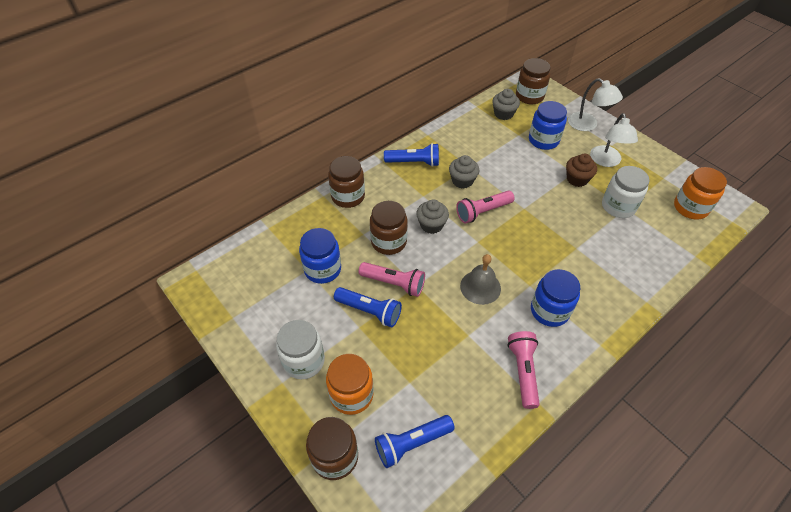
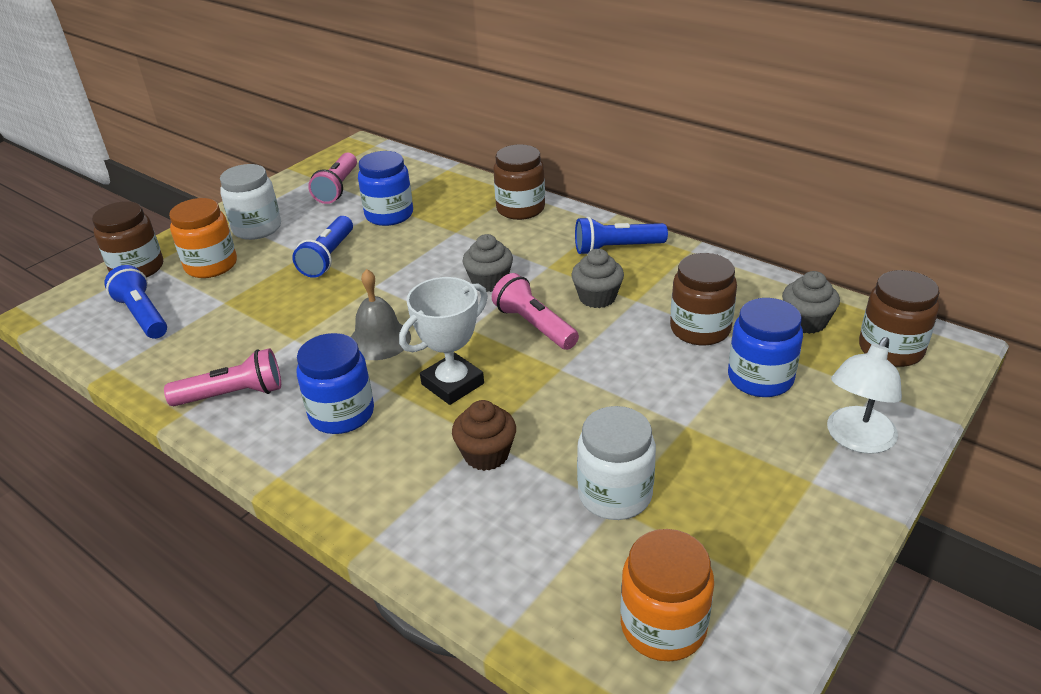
camera: 80 degrees right, 15 degrees down
pink flashlight [359,262,425,297] -> pink flashlight moved to [308,153,357,204]
brown jar [370,201,408,255] -> brown jar moved to [670,253,737,346]
blue flashlight [384,143,439,167] -> blue flashlight turned 90 degrees clockwise [575,217,668,255]
brown cupcake [566,154,597,187] -> brown cupcake moved to [452,400,516,471]
white lamp [590,113,638,167] -> none
none -> white trophy [399,277,488,405]

